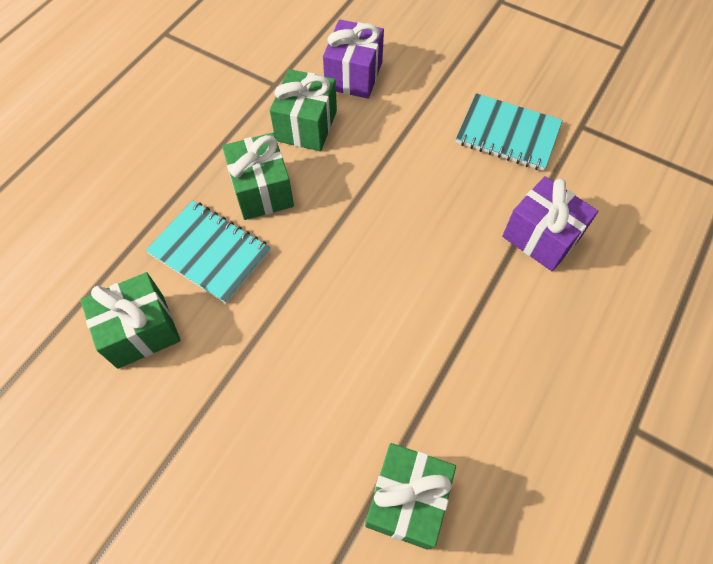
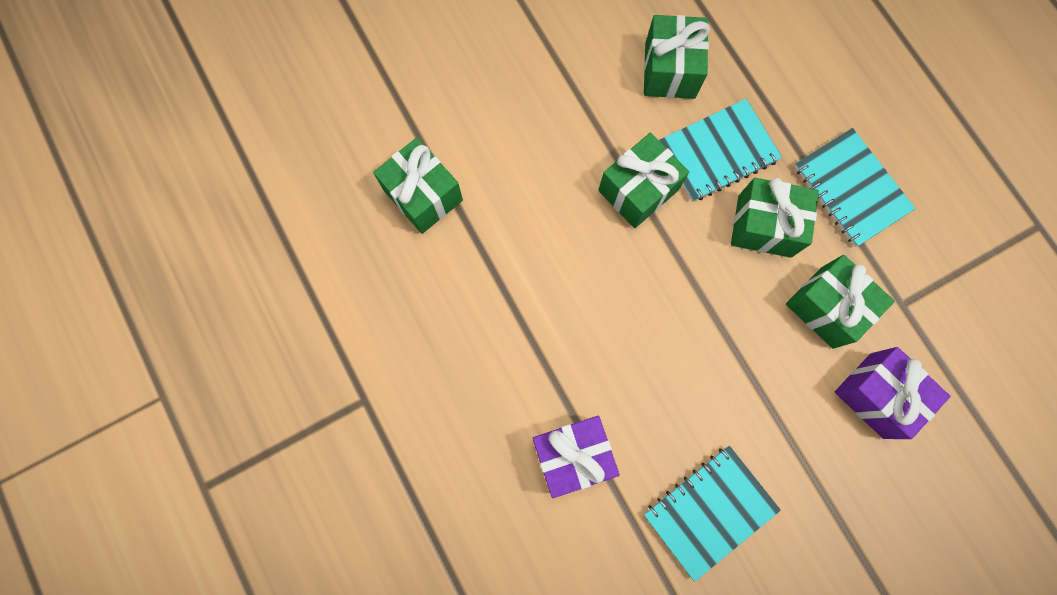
camera: 120 degrees right, 15 degrees up
none -> green gift [599,133,689,228]
none -> turquoise notebook [794,128,916,247]

